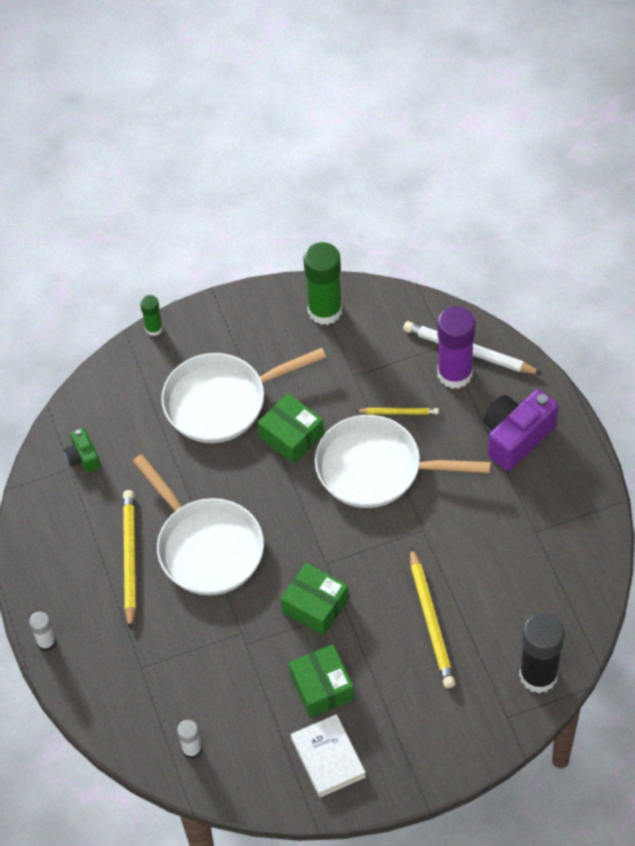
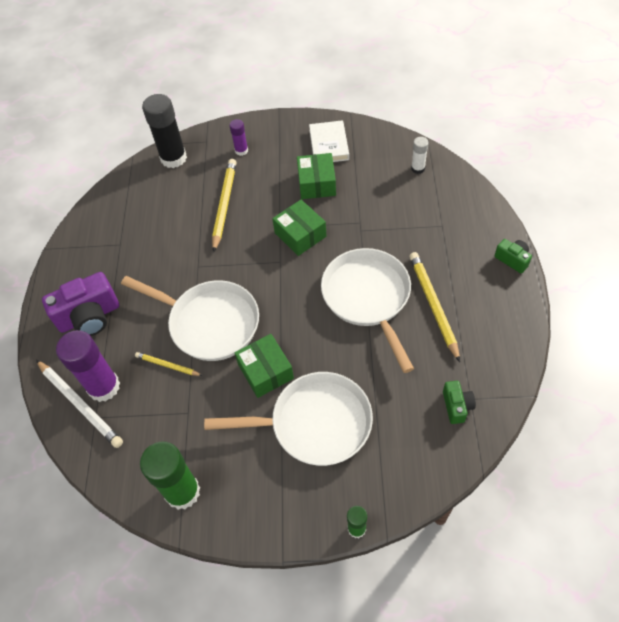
camera: 160 degrees left, 0 degrees up
white glue stick [29,612,56,651] -> green camera [494,239,532,273]
yellow pencil [123,490,136,630] -> yellow pencil turned 150 degrees clockwise [409,252,460,362]
none -> purple glue stick [229,119,248,156]

